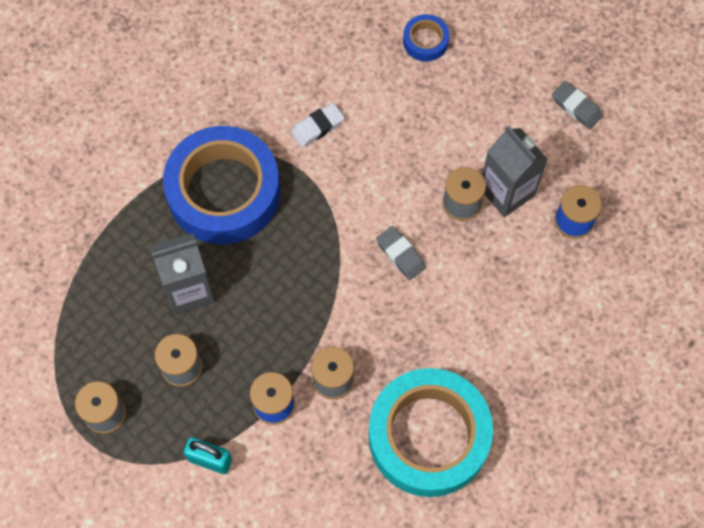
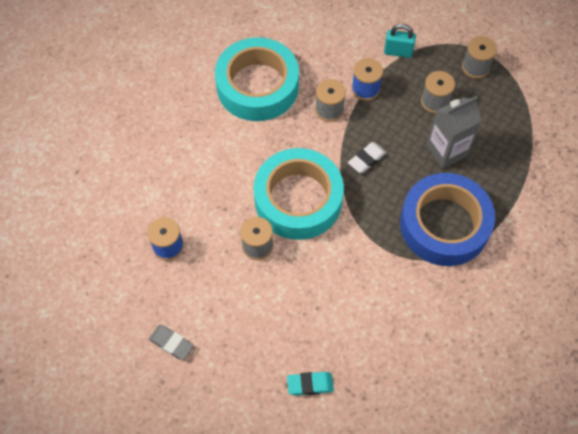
camera: 170 degrees right, 5 degrees down
white eraser [291,103,344,147] -> white eraser moved to [348,142,387,173]
grey eraser [376,226,426,280] -> turquoise tape [254,148,344,240]
blue tape [403,14,450,62] -> turquoise eraser [287,372,334,396]
grey carton [482,125,548,217] -> none

